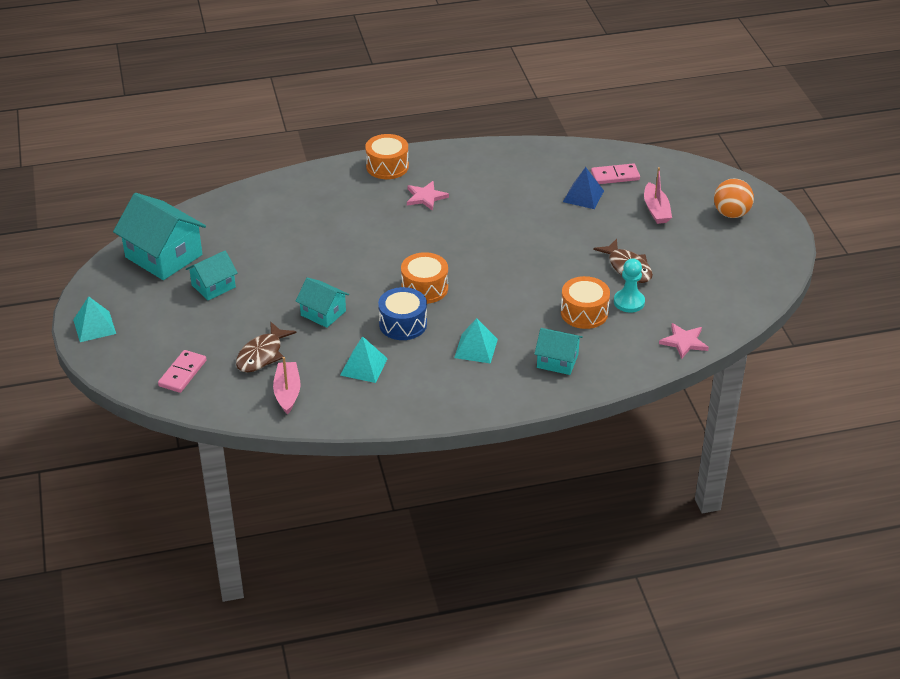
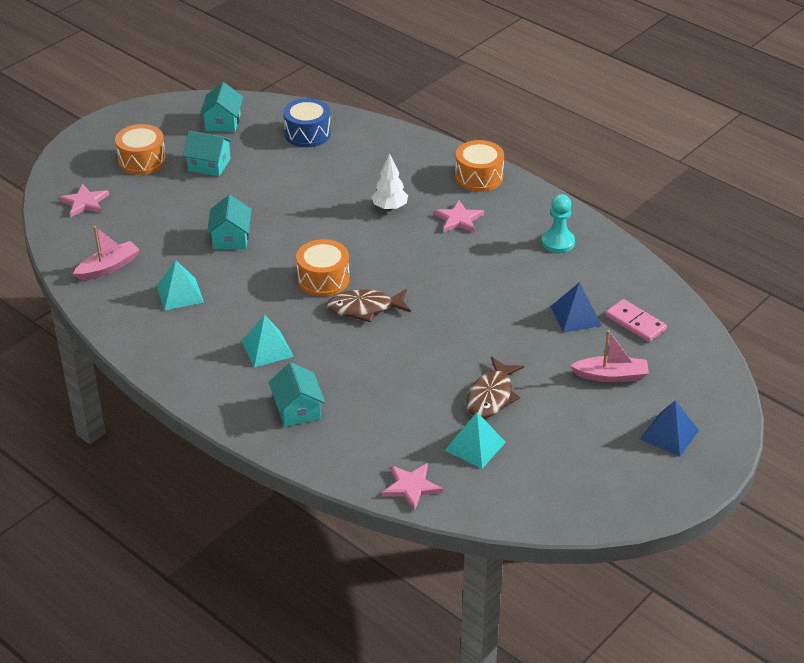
camera: 55 degrees right, 0 degrees up
turquoise pyramid [73,296,116,342] -> turquoise pyramid moved to [445,412,506,469]
turquoise house [113,193,206,280] -> turquoise house [200,82,243,132], size x0.57
pink domino [158,350,207,393] -> pink star [59,184,109,217]
brown fish [236,322,297,373] -> brown fish moved to [327,289,411,322]
blue drum [378,287,427,340] -> blue drum moved to [283,98,331,147]
orange drum [561,276,610,329] -> orange drum moved to [115,124,166,175]
turquoise pawn [614,259,645,313] -> turquoise pawn moved to [541,194,575,253]
pink boat [644,167,672,224] -> pink boat turned 135 degrees counterclockwise [570,330,649,382]
orange ball [714,179,754,218] -> blue pyramid [640,400,699,457]
none -> white tree [372,153,408,211]

